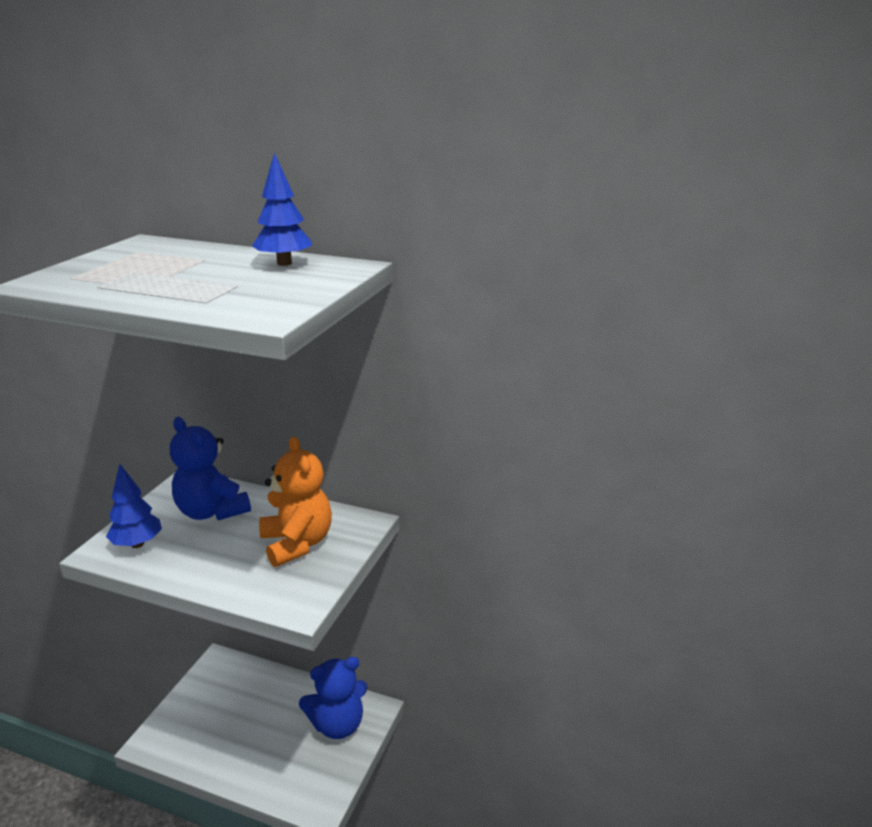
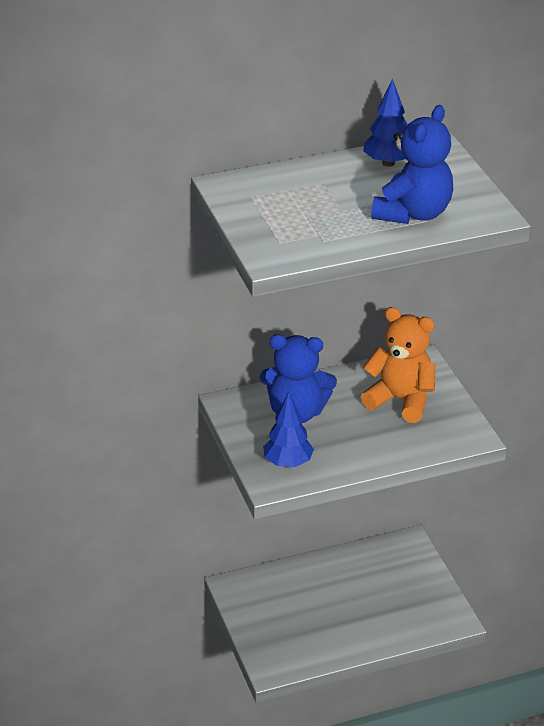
camera: 40 degrees left, 10 degrees up
blue teddy bear [299,657,368,739] -> blue teddy bear moved to [371,105,453,224]

